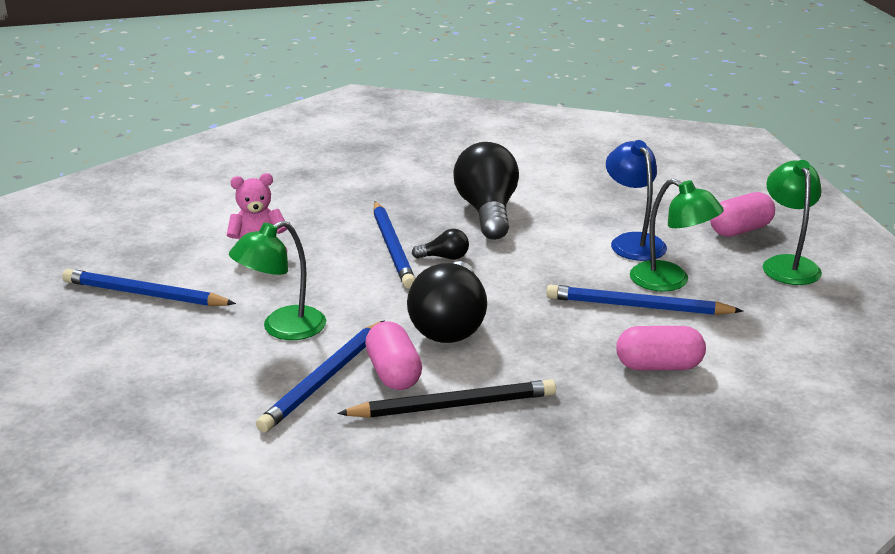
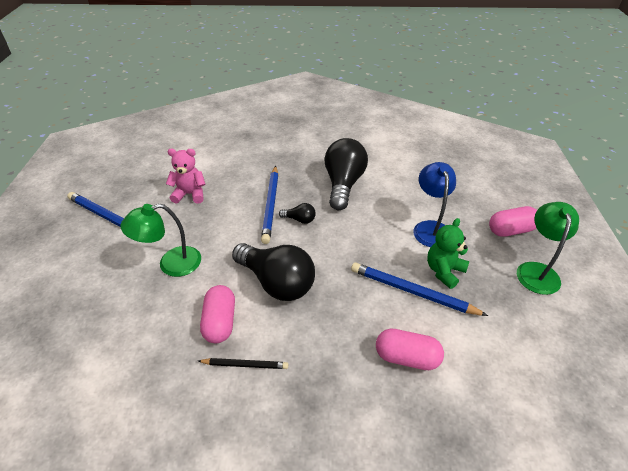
camera: 15 degrees right, 15 degrees up
blue pencil [256,320,385,433] -> none
black pencil [337,379,556,418] -> black pencil [198,358,288,369], size x0.57
black light bulb [407,261,487,343] -> black light bulb turned 75 degrees counterclockwise [232,243,315,301]
green lamp [630,179,724,291] -> green teddy bear [427,218,469,289]

